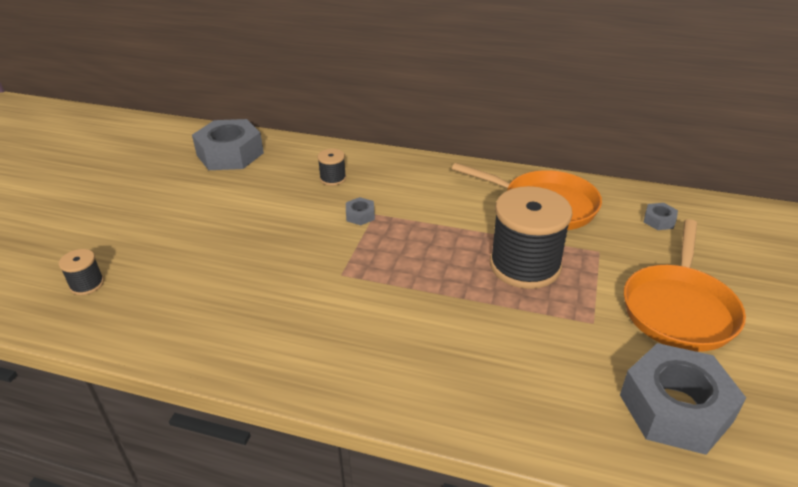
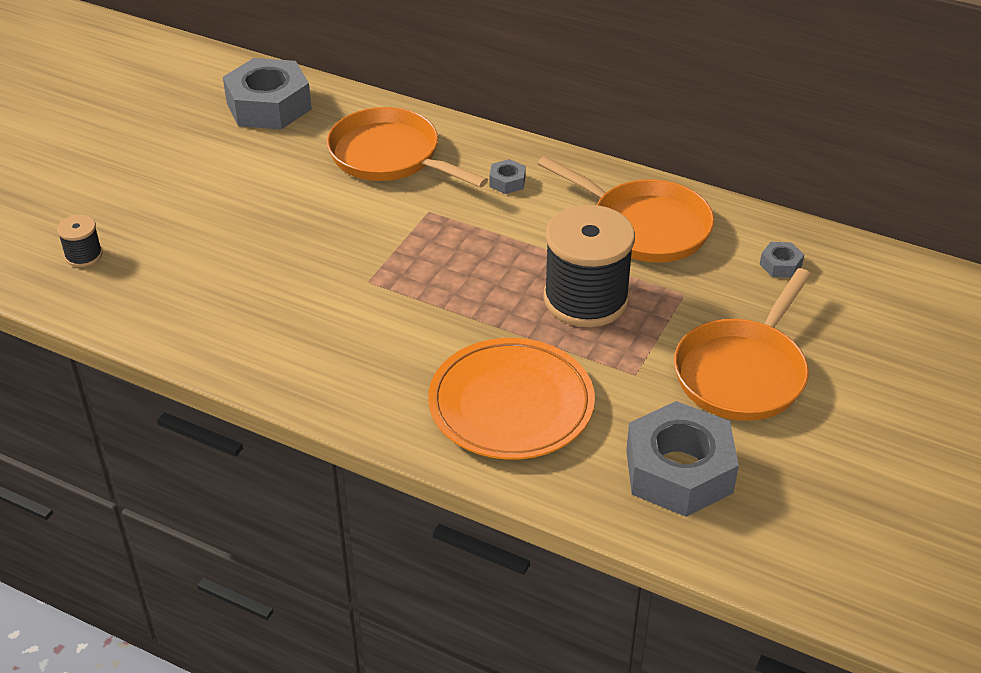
camera: 10 degrees right, 5 degrees up
black spool [318,149,346,186] -> orange pan [327,107,488,188]
grey nut [346,197,375,225] -> grey nut moved to [489,159,526,194]
none -> orange plate [428,338,595,459]

